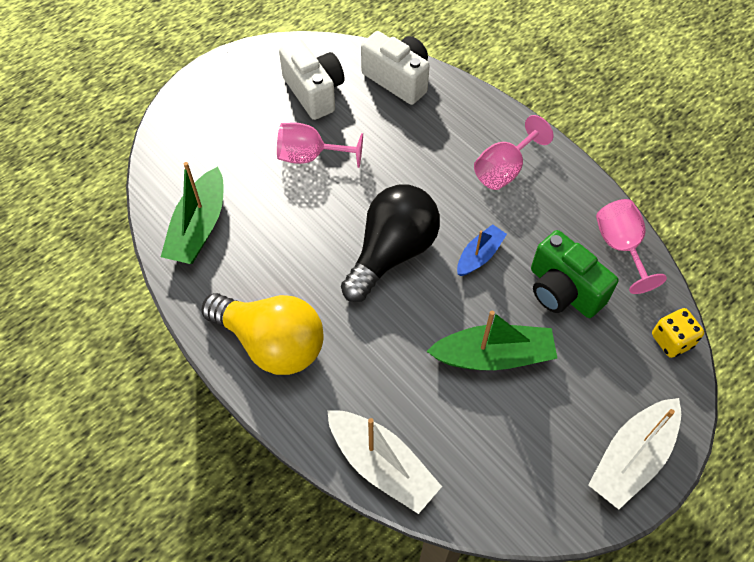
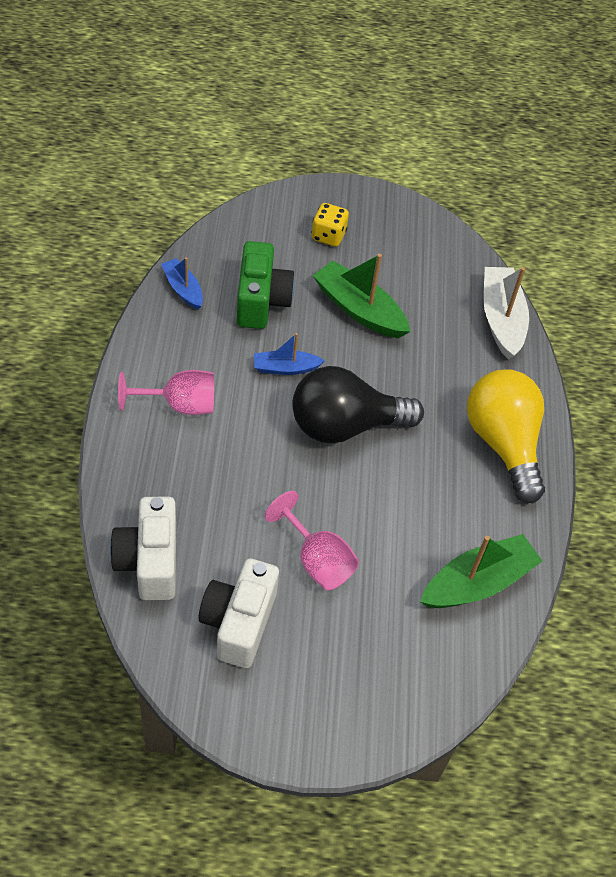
camera: 140 degrees left, 5 degrees down
white boat [588,398,681,509] -> none
pink goblet [596,199,667,294] -> blue boat [161,257,203,309]
yellow dice [652,308,704,358] -> yellow dice moved to [311,203,349,247]

